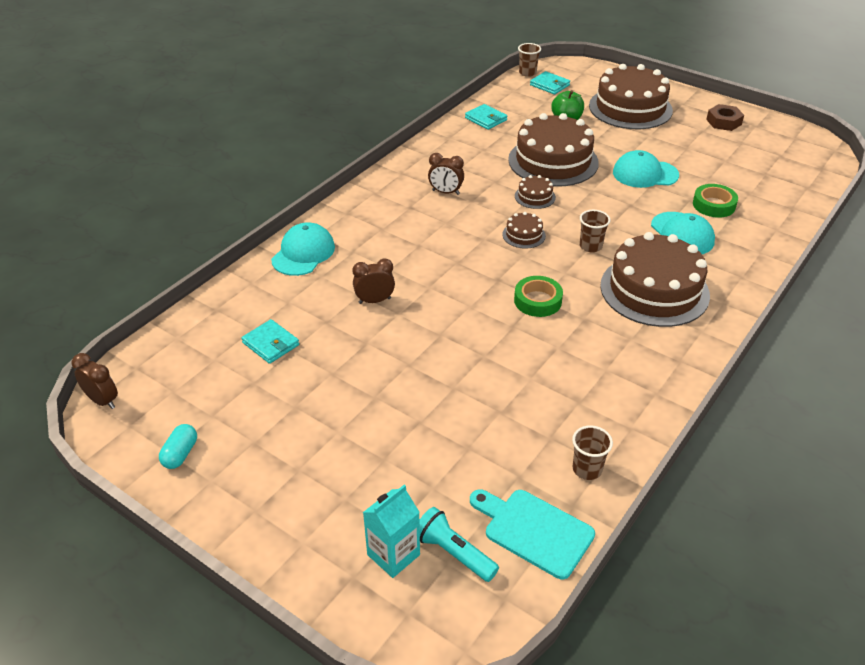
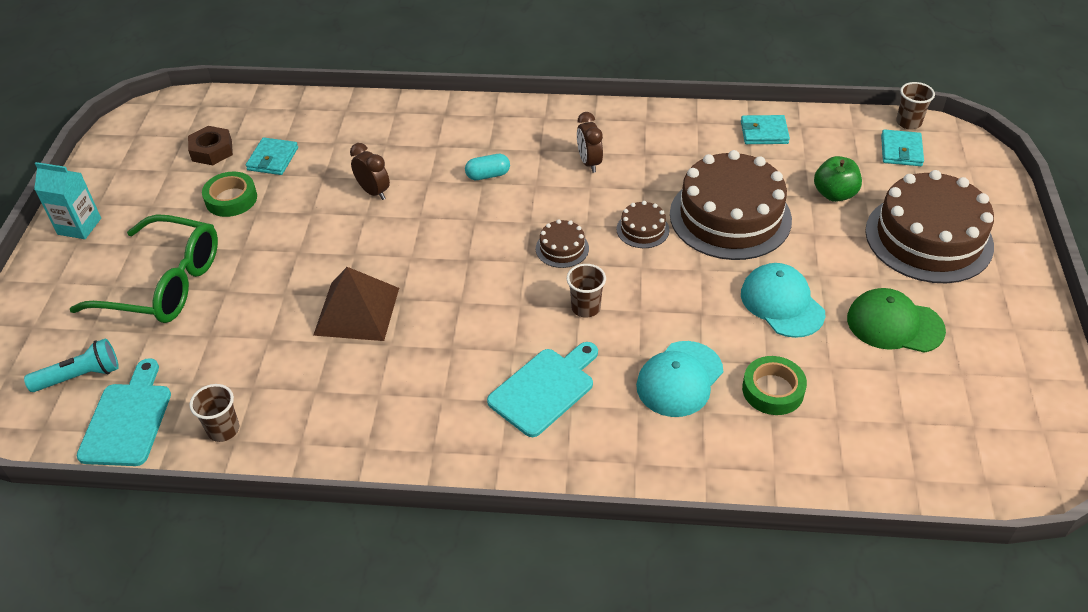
camera: 60 degrees right, 5 degrees up
brown clock [72,353,118,409] -> none
turquoise capsule [159,424,197,469] -> turquoise capsule moved to [465,154,510,180]
turquoise cap [271,223,335,276] -> none
turquoise carton [363,484,420,578] -> turquoise carton moved to [34,162,101,239]
turquoise flashlight [419,507,499,582] -> turquoise flashlight turned 60 degrees clockwise [24,338,119,392]
turquoise wallet [465,104,507,130] -> turquoise wallet turned 75 degrees clockwise [741,115,790,144]
green tape [514,276,563,317] -> green tape moved to [202,172,257,217]
brown cake [600,232,710,327] -> turquoise cutting board [487,342,598,437]
brown nut [706,104,744,131] -> brown nut moved to [188,126,233,165]
none -> green glasses [70,214,218,323]
none -> brown pyramid [313,267,399,341]
none -> green cap [847,288,946,353]

